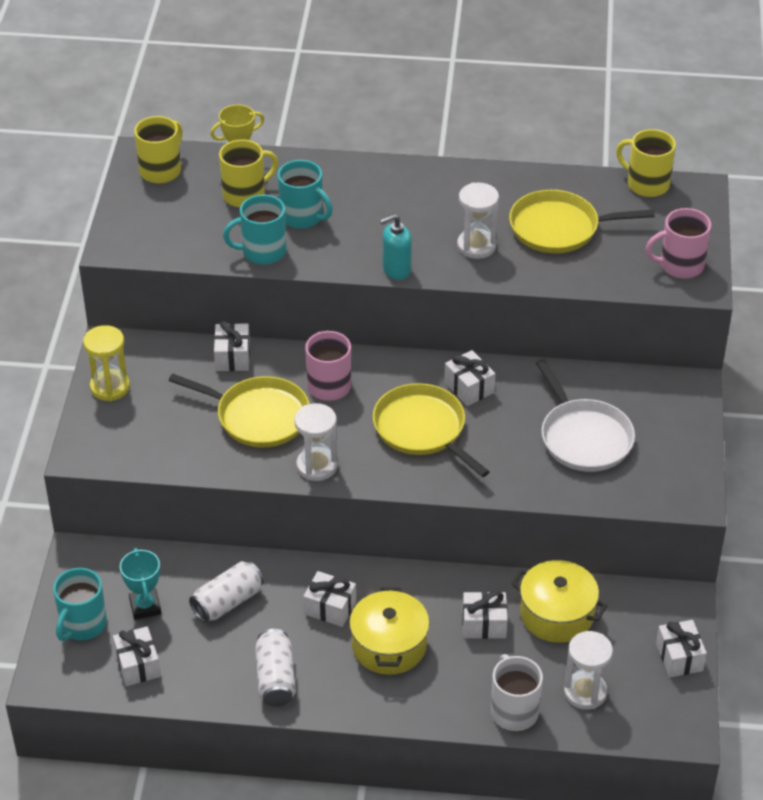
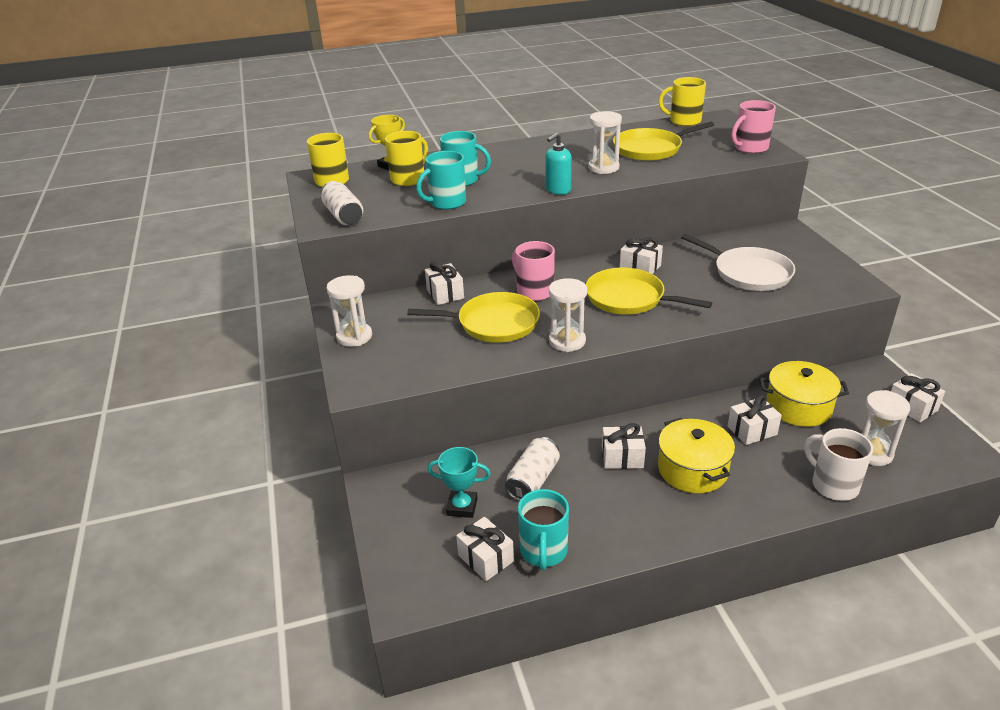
camera: 20 degrees left, 10 degrees down
turquoise mug [53,568,107,641] -> turquoise mug moved to [518,489,569,570]
yellow hourglass [83,325,130,401] -> white hourglass [327,275,372,347]
turquoise trophy [120,548,161,620] -> turquoise trophy turned 45 degrees counterclockwise [427,447,491,518]
white can [255,629,296,707] -> white can moved to [321,181,363,225]

